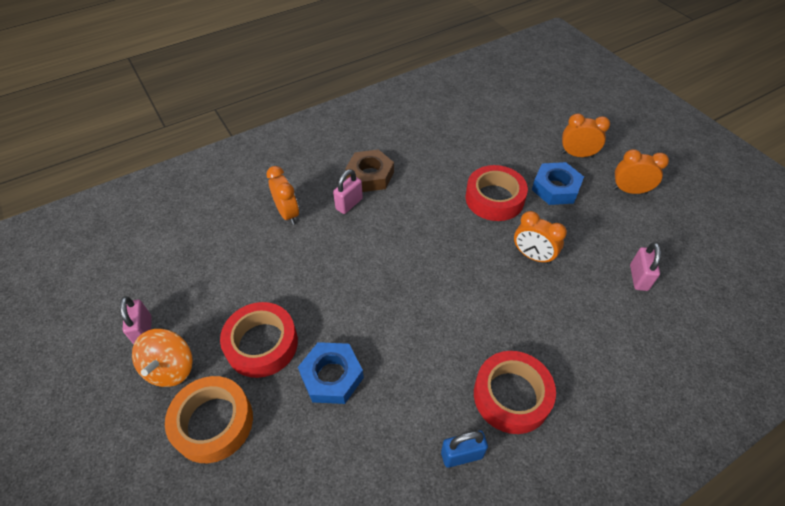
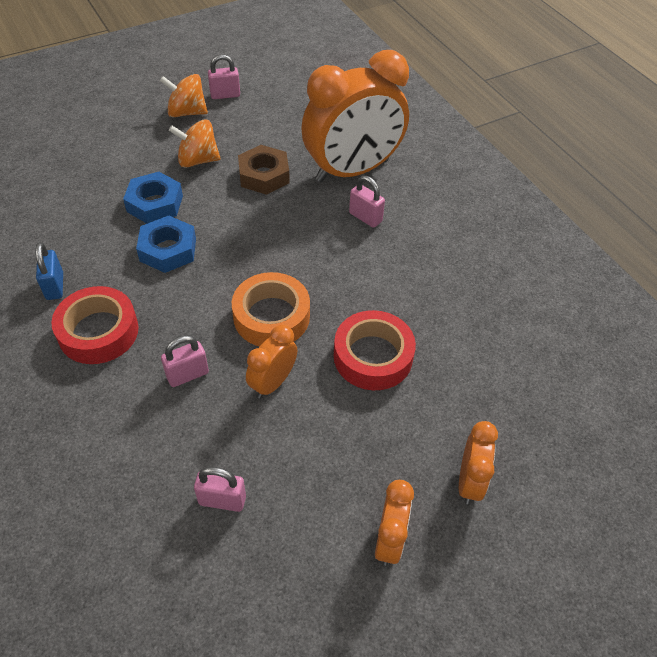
camera: 90 degrees right, 0 degrees up
orange tape [165,376,253,463] -> orange tape moved to [232,272,310,346]
red tape [220,302,298,378] -> orange spinning top [169,120,220,168]
orange clock [267,166,299,225] -> orange clock [301,50,409,182], size x2.19
brown nut [345,149,394,192] -> brown nut moved to [238,145,290,195]
blue nut [532,162,584,205] -> blue nut moved to [136,215,196,273]
none -> pink padlock [161,335,209,387]

